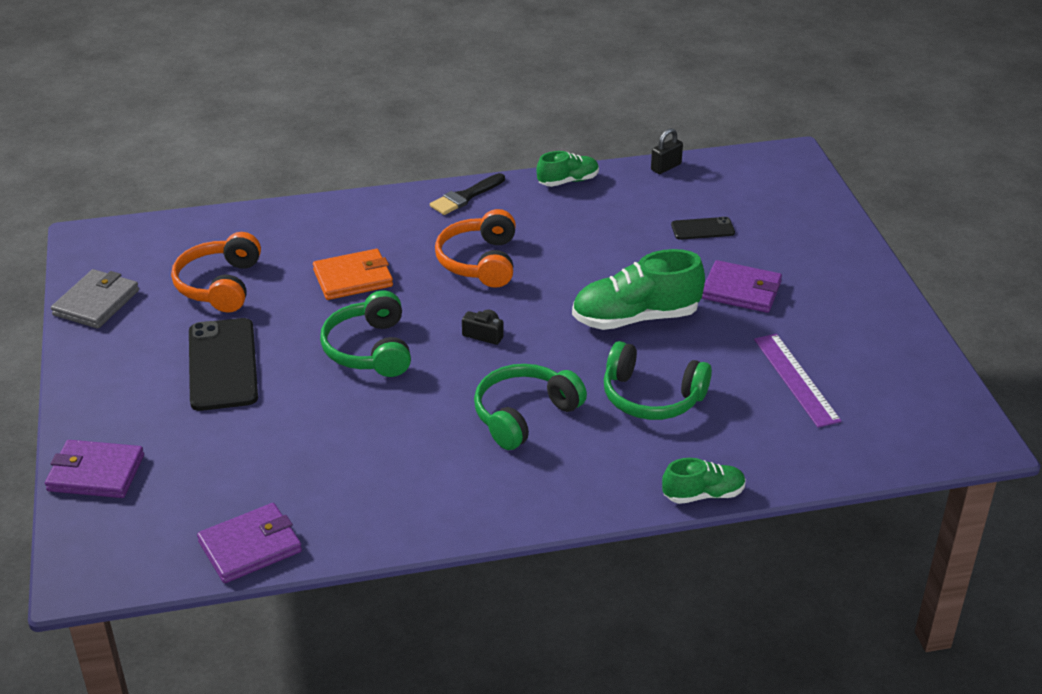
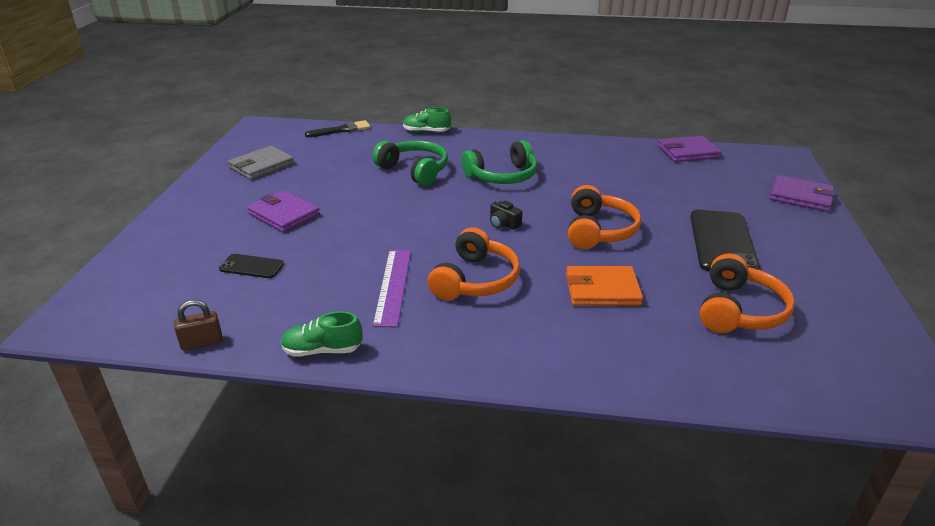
camera: 160 degrees left, 5 degrees down
grey wallet [51,269,139,329] -> grey wallet moved to [228,146,294,180]
green headphones [320,290,411,377] -> orange headphones [568,185,641,249]
black brush [430,173,505,215] -> black brush moved to [305,120,371,137]
green shoe [572,249,705,330] -> none
black padlock [651,128,683,174] -> brown padlock [174,300,223,351]
purple ruler [754,334,842,428] -> purple ruler moved to [373,250,411,327]

